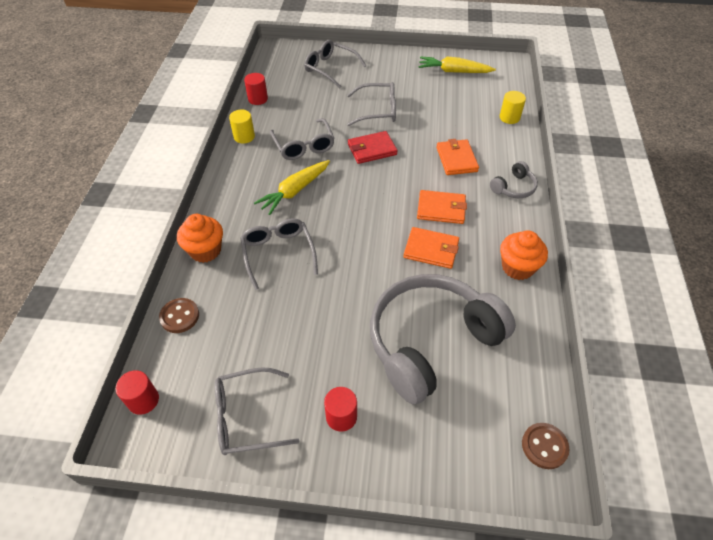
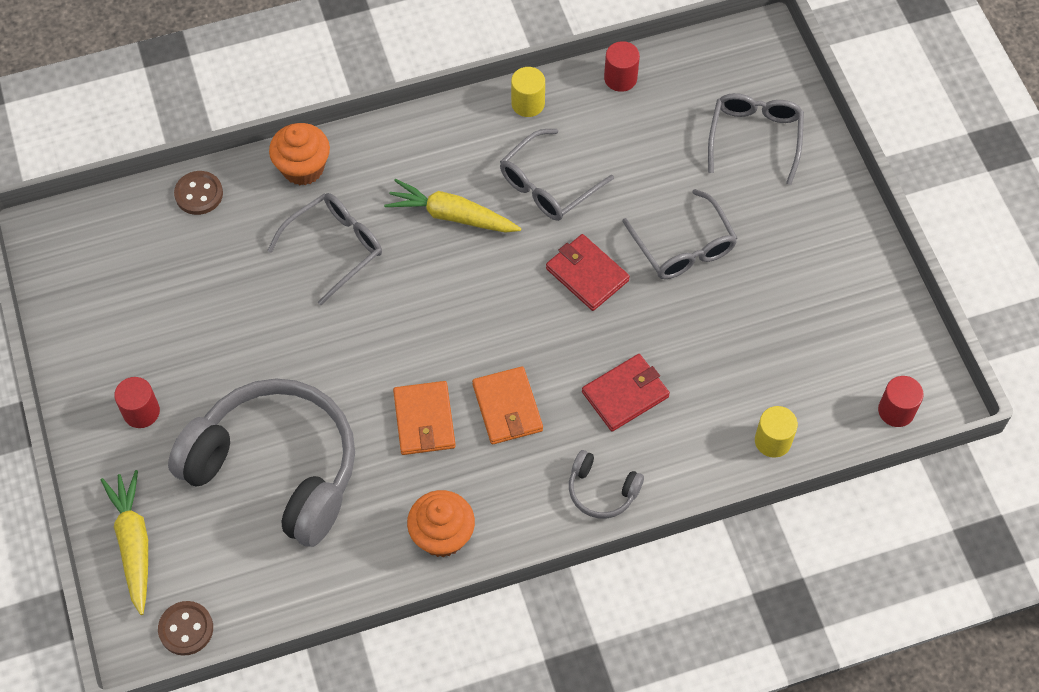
camera: 65 degrees right, 10 degrees up
red cylinder [116,370,159,415] -> red cylinder moved to [878,376,924,427]
grey glasses [215,367,299,455] -> none
yellow carrot [418,56,496,73] -> yellow carrot moved to [100,470,148,615]
orange wallet [436,139,479,175] -> red wallet [582,354,670,432]

